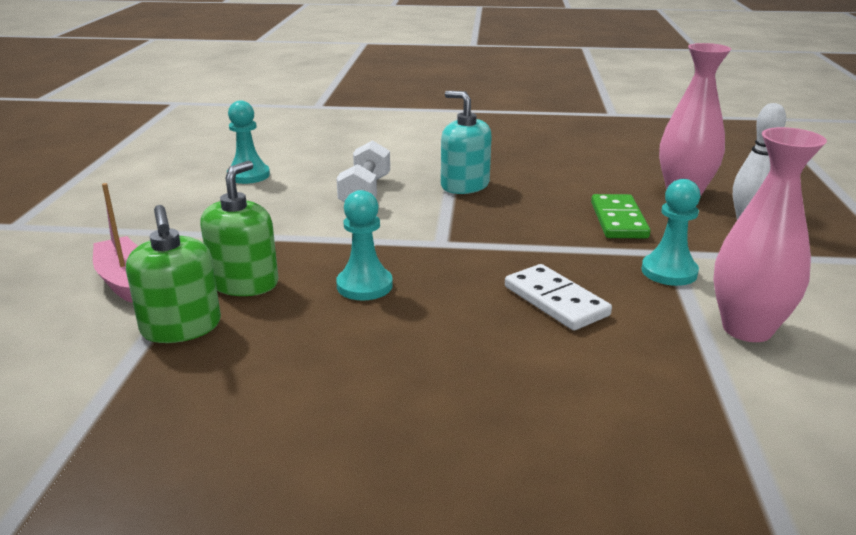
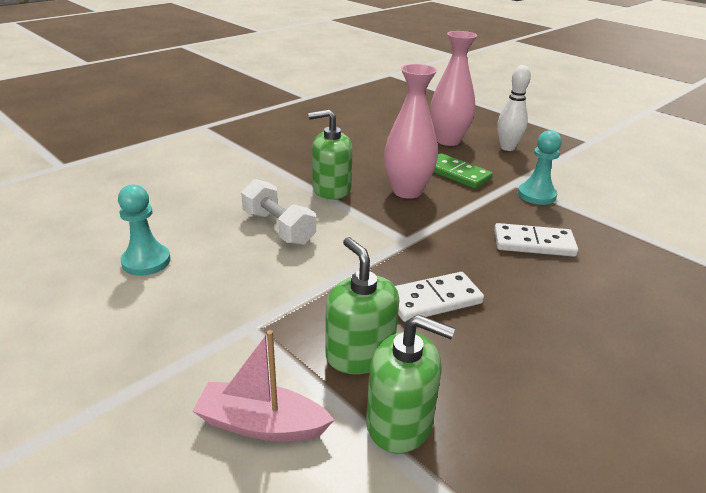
camera: 50 degrees left, 5 degrees up
turquoise pawn [336,190,393,301] -> white domino [395,272,484,322]
turquoise soap dispenser [441,91,492,194] -> green soap dispenser [308,110,353,200]
pink vase [713,127,827,342] -> pink vase moved to [384,64,438,199]

